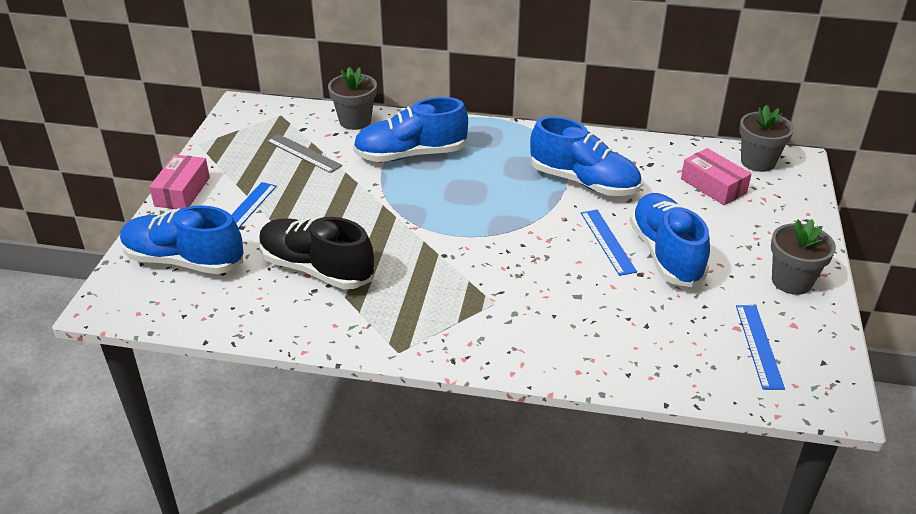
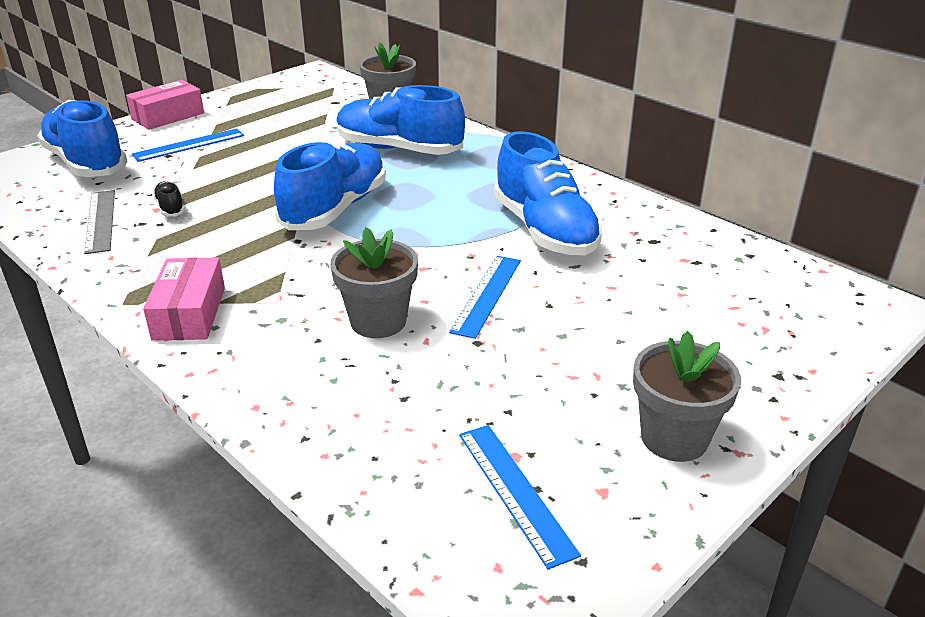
camera: 35 degrees right, 5 degrees down
black shoe [259,217,374,289] -> black shoe [153,181,185,216], size x0.40
grey ruler [266,134,342,173] -> grey ruler moved to [84,190,115,254]
blue shoe [630,193,710,287] -> blue shoe moved to [274,140,386,230]
pink box [681,148,752,205] -> pink box moved to [143,257,225,341]
blue ruler [736,305,785,390] -> blue ruler turned 60 degrees counterclockwise [459,425,581,570]
grey flower pot [739,105,794,172] -> grey flower pot moved to [330,227,418,338]

